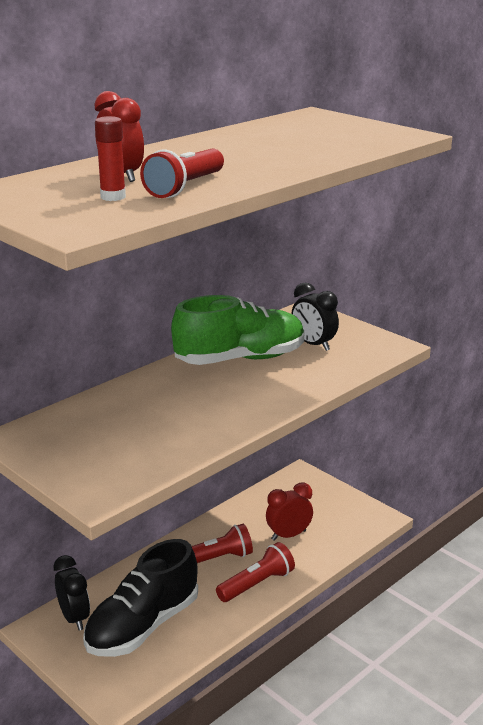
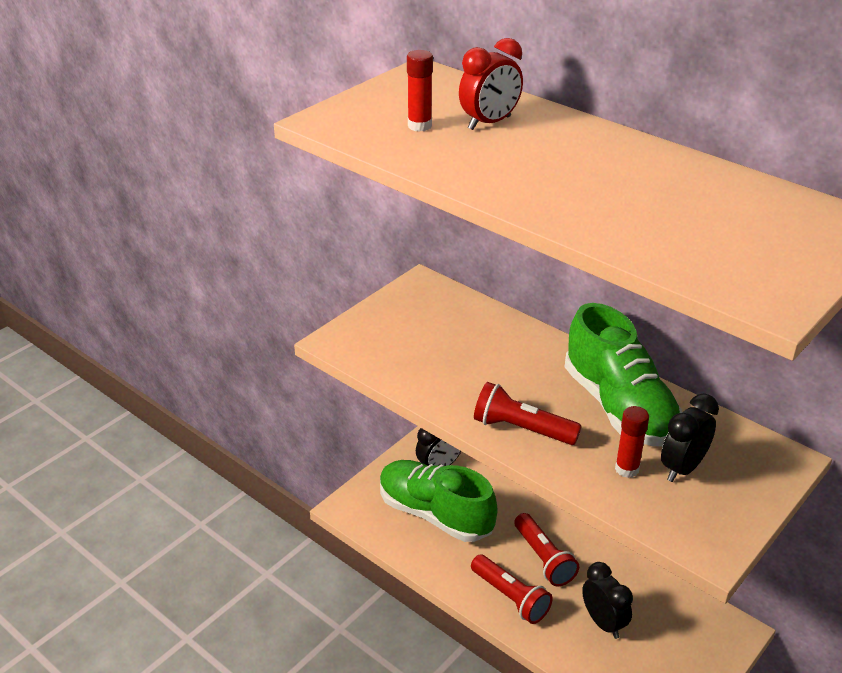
camera: 85 degrees right, 10 degrees up
black shoe [83,539,198,657] -> green shoe [380,460,497,542]
red flashlight [140,149,224,198] -> red flashlight moved to [474,382,582,445]
red clock [266,483,313,541] -> black clock [582,562,633,639]
none -> red glue stick [615,406,649,478]

